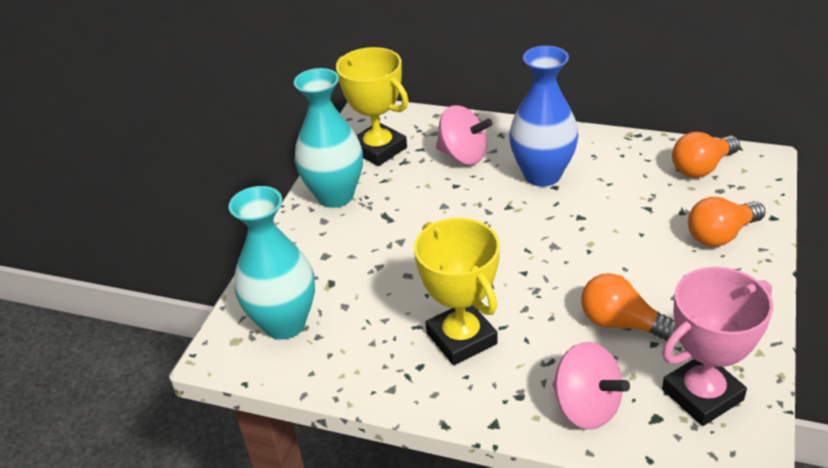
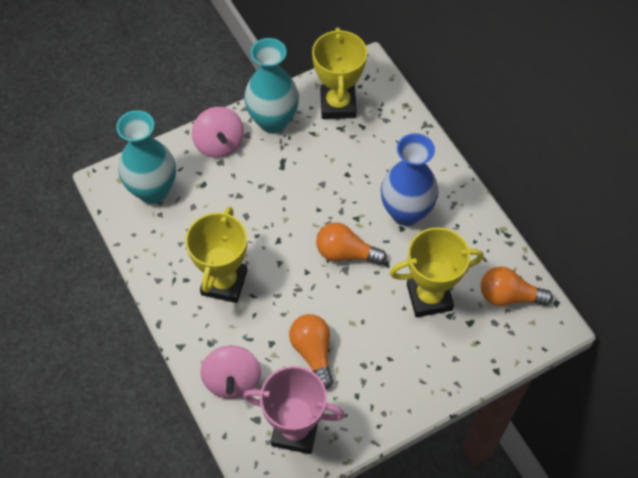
camera: 40 degrees right, 20 degrees up
pink spinning top [436,105,493,165] -> pink spinning top moved to [192,107,244,158]
orange light bulb [688,197,766,247] -> orange light bulb moved to [316,223,387,265]
none -> yellow trophy [390,227,484,317]

